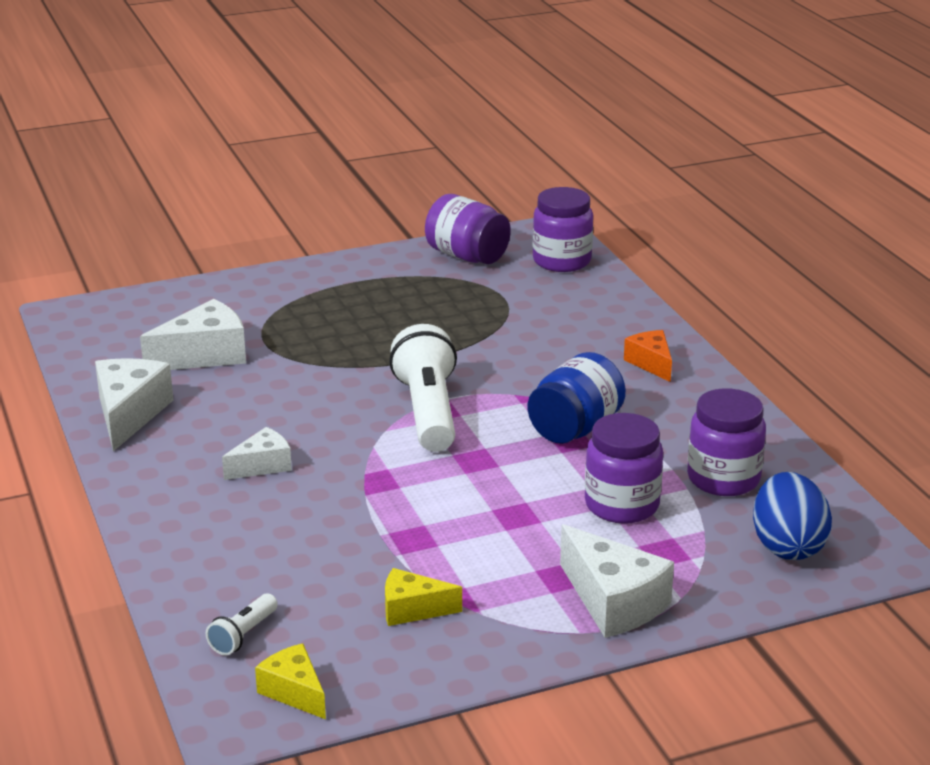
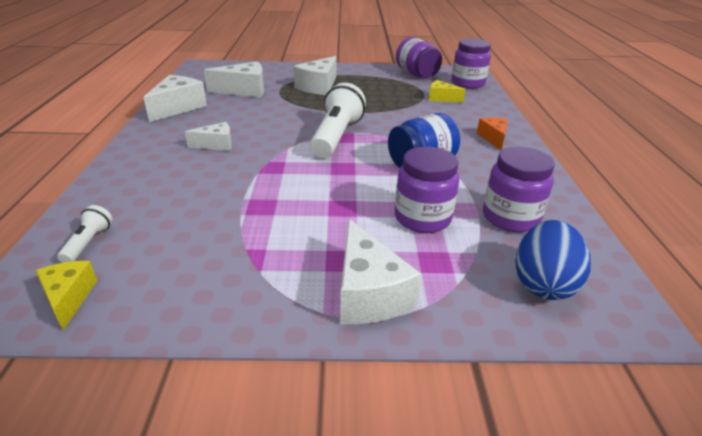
camera: 20 degrees right, 5 degrees up
white flashlight [206,594,278,656] -> white flashlight turned 135 degrees clockwise [57,205,112,263]
yellow cheese [385,568,462,626] -> yellow cheese moved to [429,80,465,103]
none -> white cheese [293,56,336,95]

